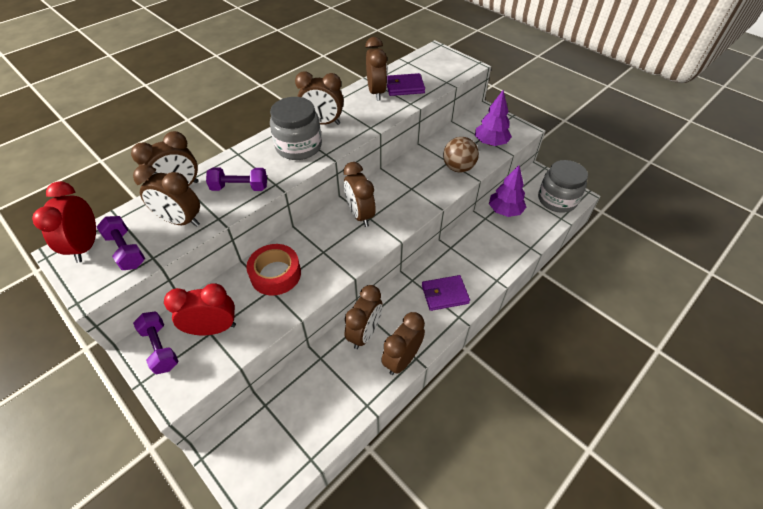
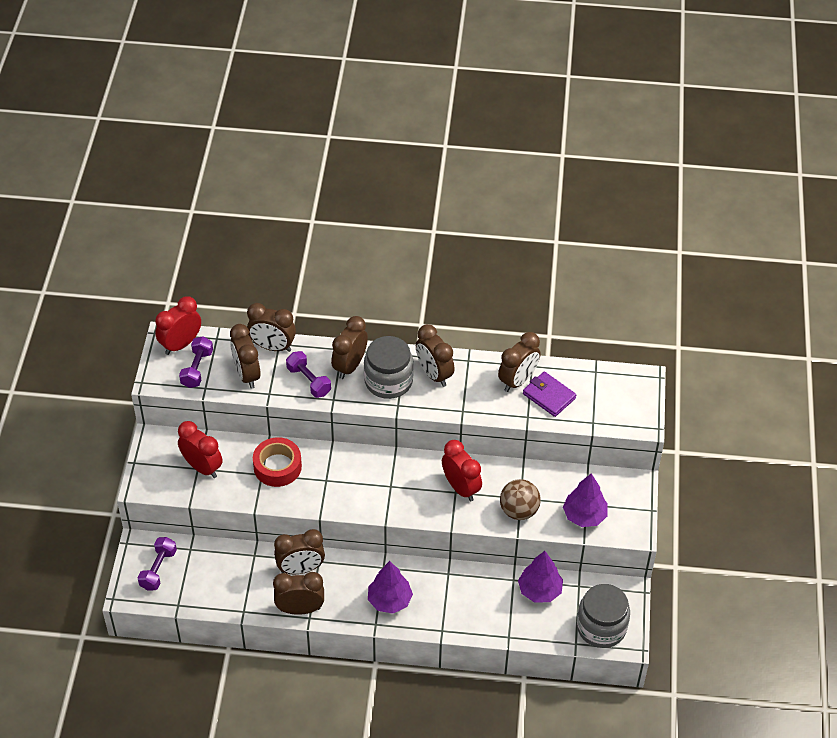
camera: 50 degrees right, 0 degrees up
purple dumbbell [133,312,179,374] -> purple dumbbell moved to [137,537,177,591]
brown clock [343,162,376,227] -> brown clock moved to [331,316,368,379]
purple wallet [422,275,470,311] -> purple tree [368,561,413,614]
none -> red clock [442,440,482,501]

